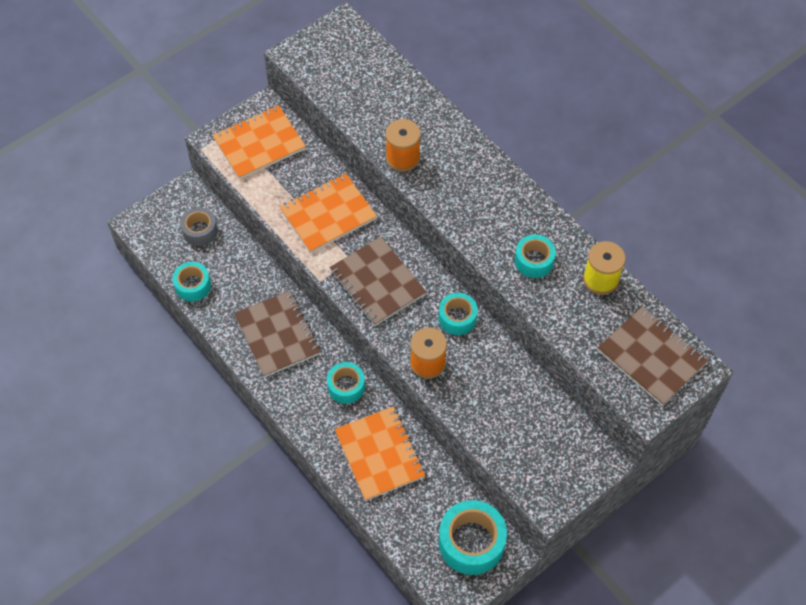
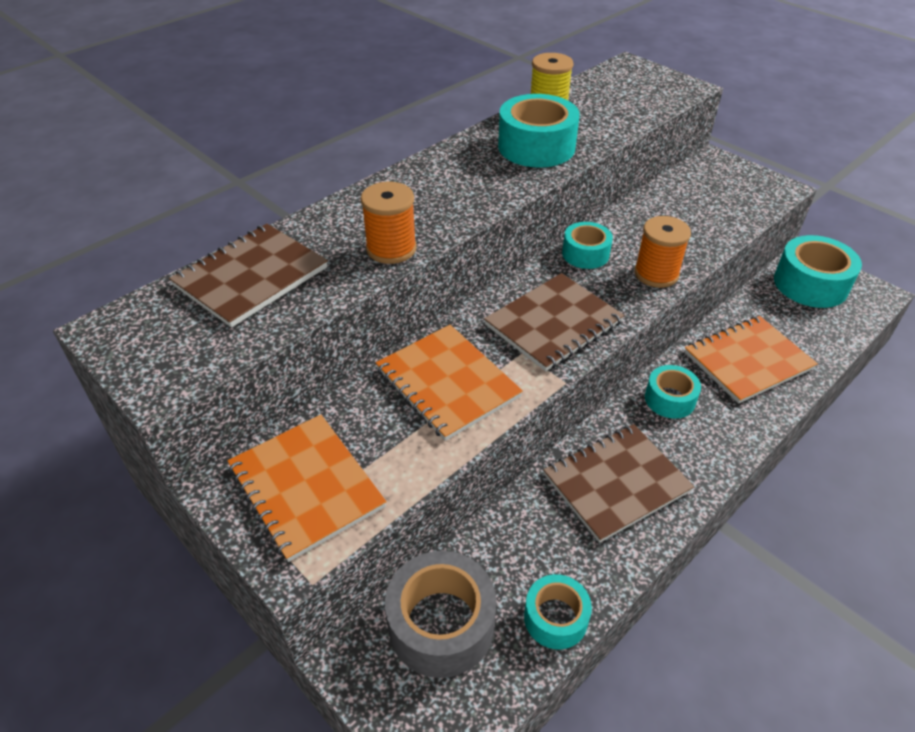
camera: 95 degrees left, 15 degrees down
grey tape [180,207,218,246] -> grey tape [385,551,497,678], size x1.66
turquoise tape [515,235,556,278] -> turquoise tape [498,94,580,168], size x1.66
brown notebook [598,306,708,406] -> brown notebook moved to [169,224,328,328]

